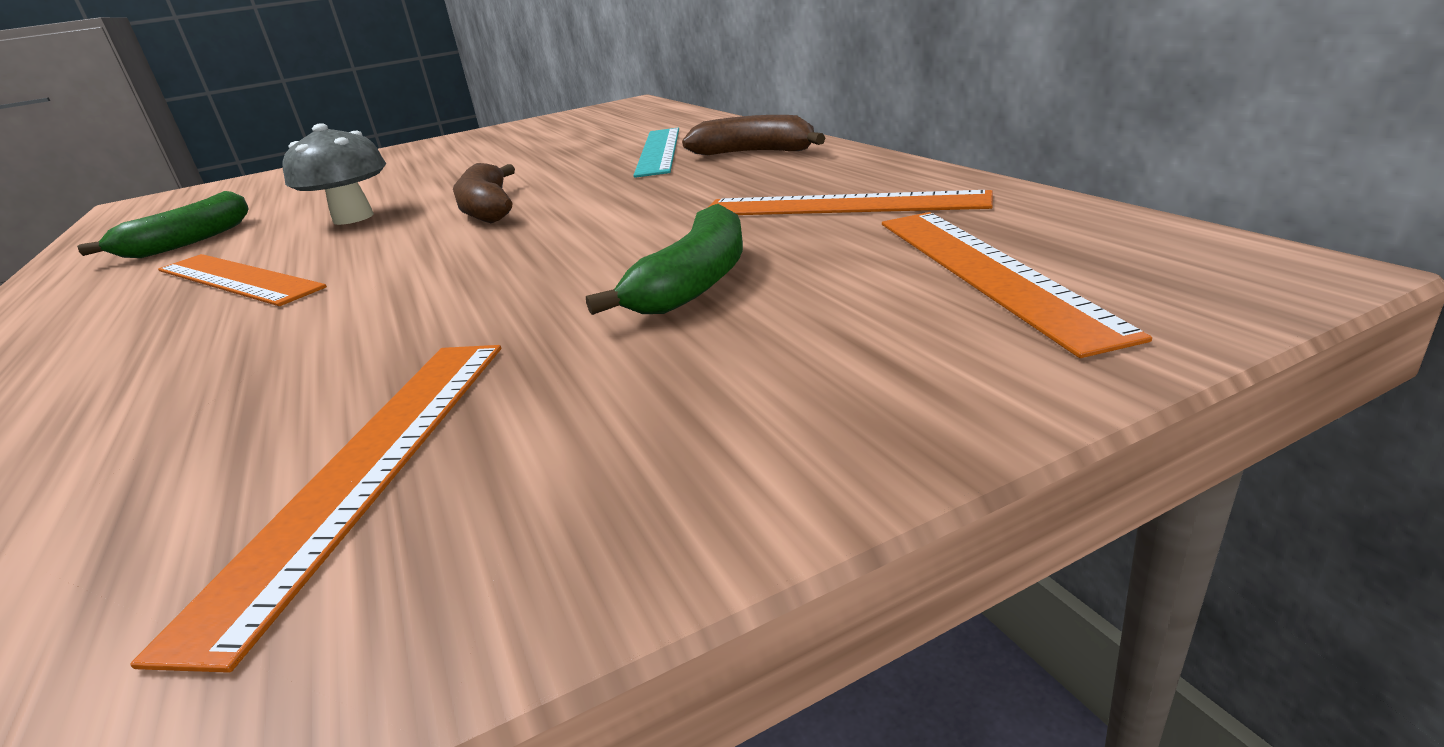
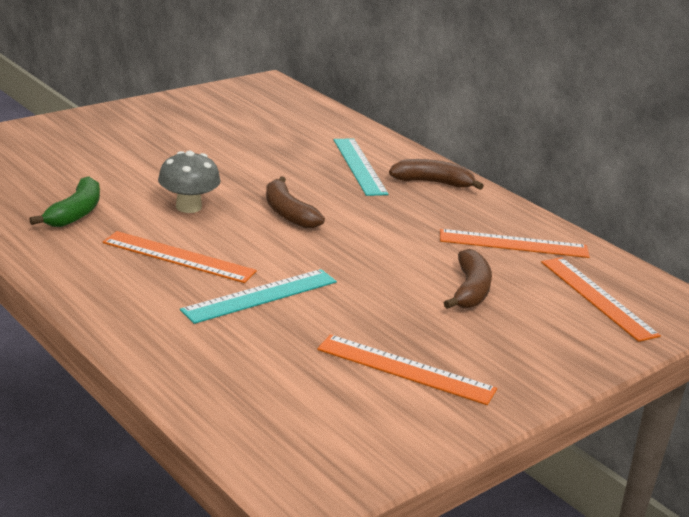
camera: 20 degrees left, 0 degrees up
orange ruler [130,345,501,673] -> orange ruler turned 60 degrees counterclockwise [317,334,497,405]
green banana [586,204,743,315] -> brown banana [444,249,492,309]
none -> turquoise ruler [180,269,337,324]

